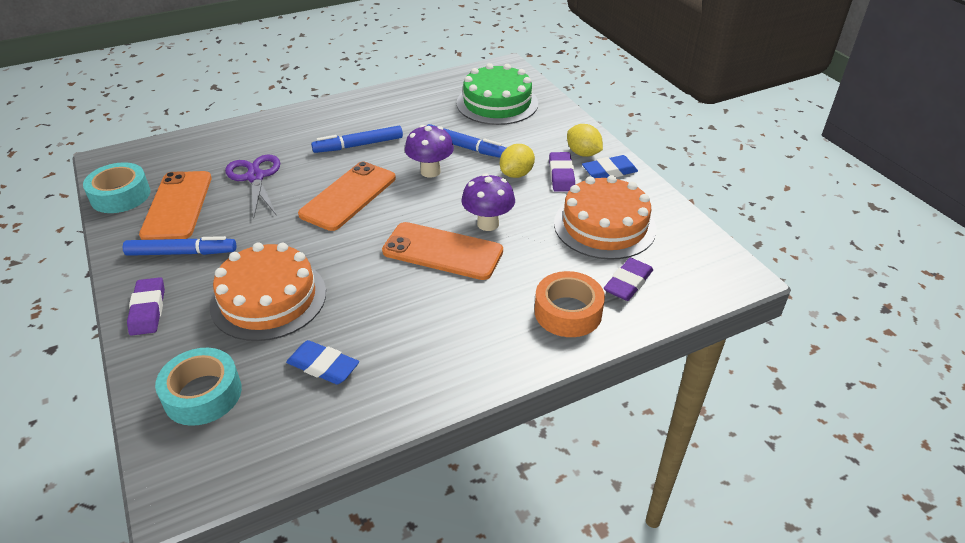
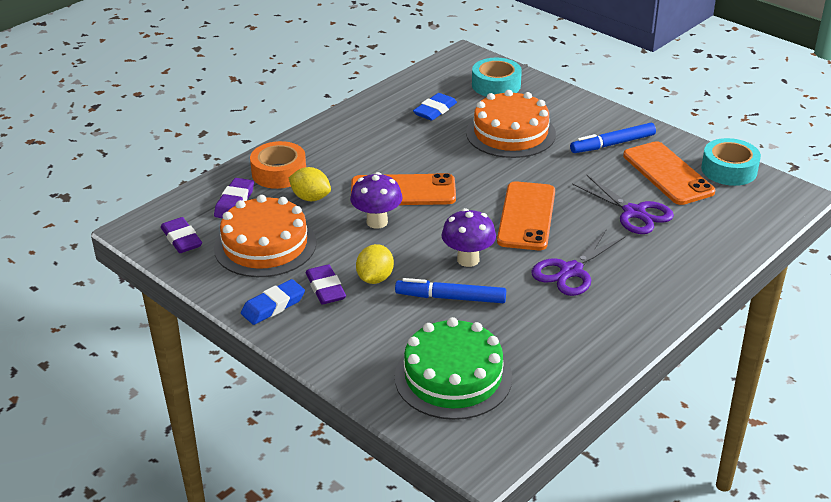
camera: 160 degrees right, 5 degrees down
purple eraser [127,277,165,336] -> purple eraser moved to [161,217,202,253]
blue eraser [286,340,359,385] -> blue eraser turned 60 degrees counterclockwise [413,93,457,121]
blue marker [311,126,403,153] -> purple scissors [531,229,626,296]
yellow lemon [567,124,603,157] -> yellow lemon moved to [289,167,331,201]

